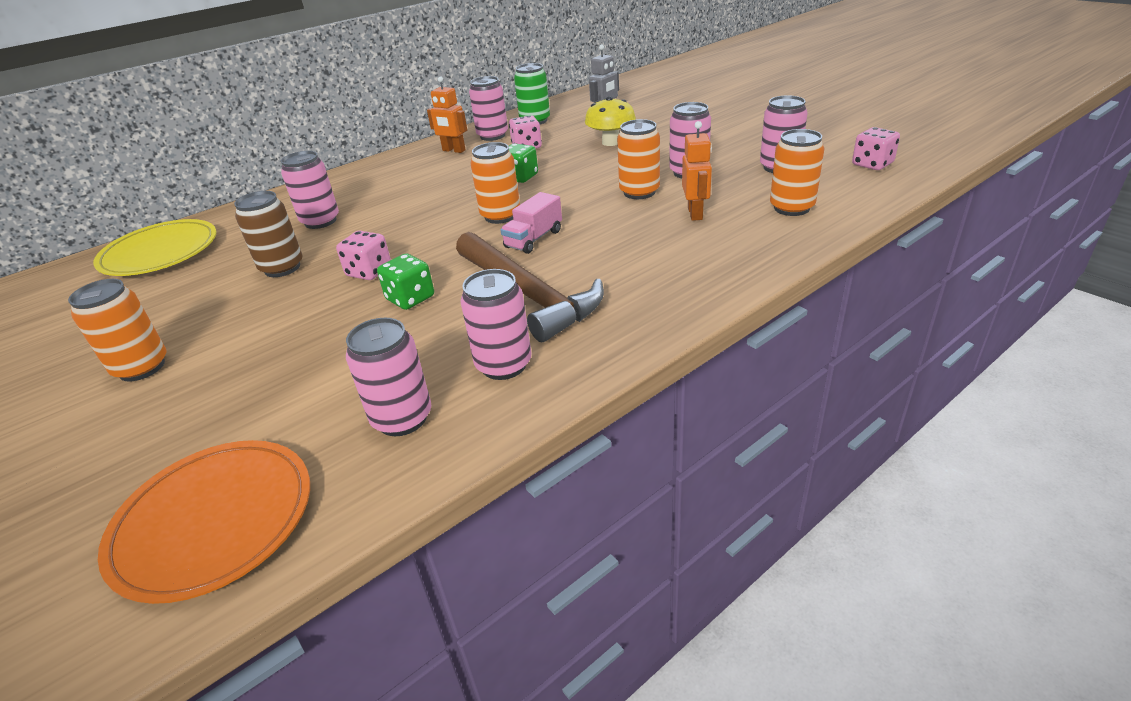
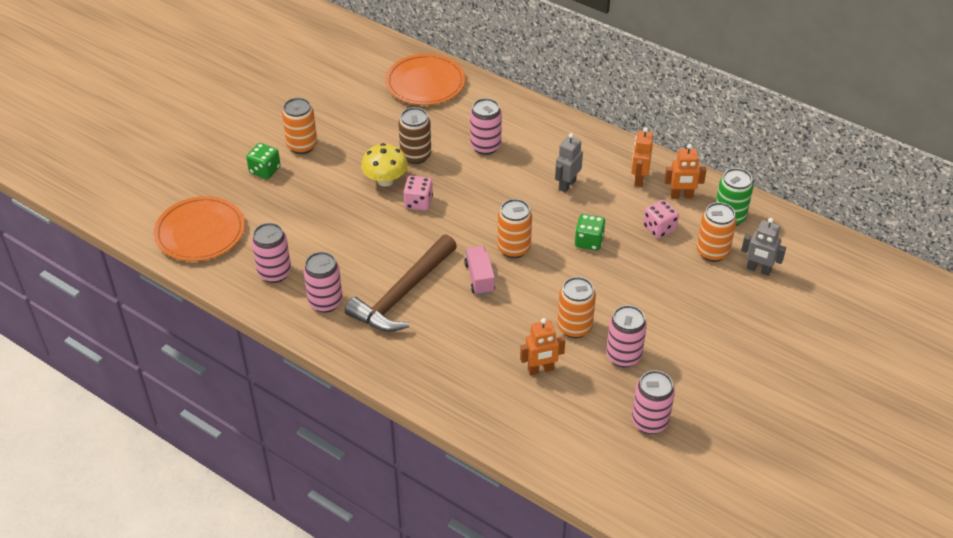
camera: 70 degrees right, 10 degrees up
yellow plate [93,219,216,276] -> orange plate [385,54,465,105]
green dice [377,254,434,310] -> green dice moved to [246,143,281,179]
pink can [469,76,508,141] -> orange robot [664,144,707,199]
pink truck [500,192,562,254] -> pink truck turned 60 degrees clockwise [464,246,495,295]
yellow mushroom [585,96,636,146] -> yellow mushroom moved to [361,143,408,187]
orange can [770,129,824,216] -> orange can moved to [697,202,737,262]
pink dice [852,127,900,170] -> none
none -> grey robot [555,133,583,193]

